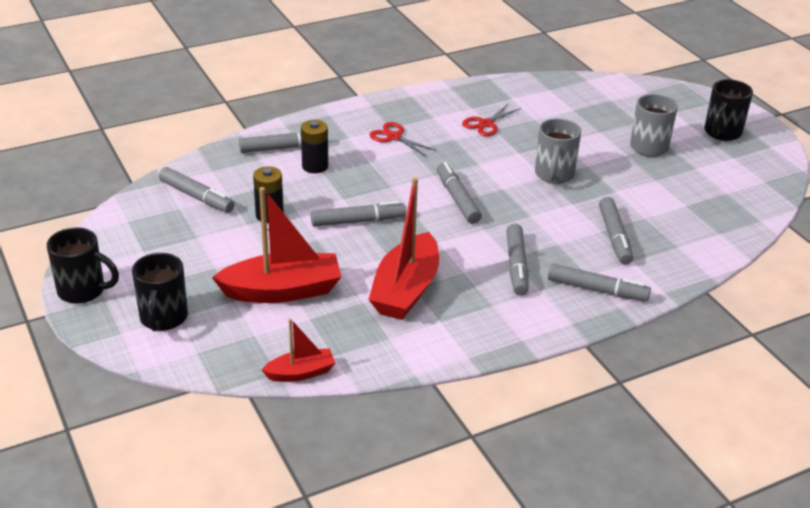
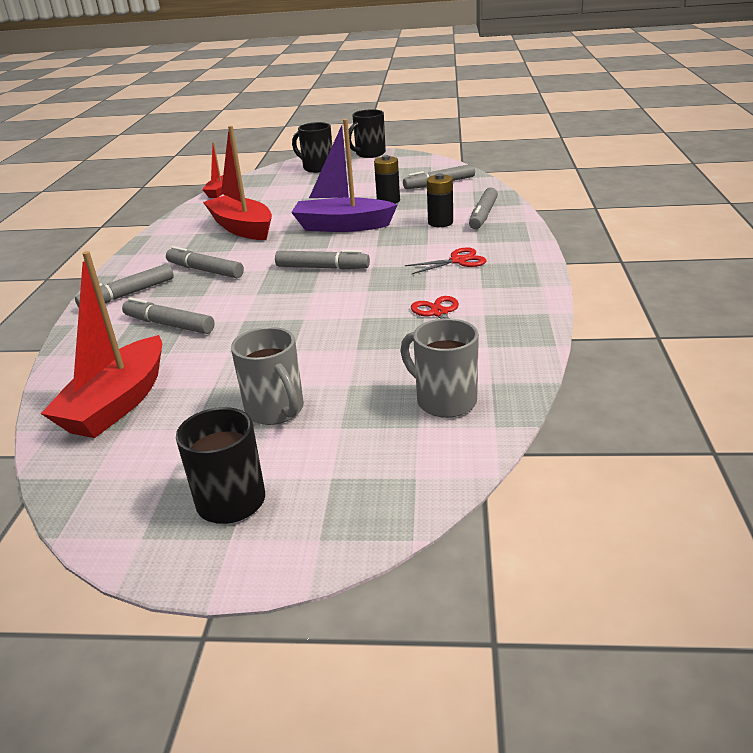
camera: 125 degrees right, 5 degrees down
red boat [212,187,341,303] -> red boat moved to [41,251,162,438]
grey marker [311,201,406,227] -> purple boat [291,119,397,232]
grey mug [535,118,581,184] -> grey mug moved to [401,318,479,418]

